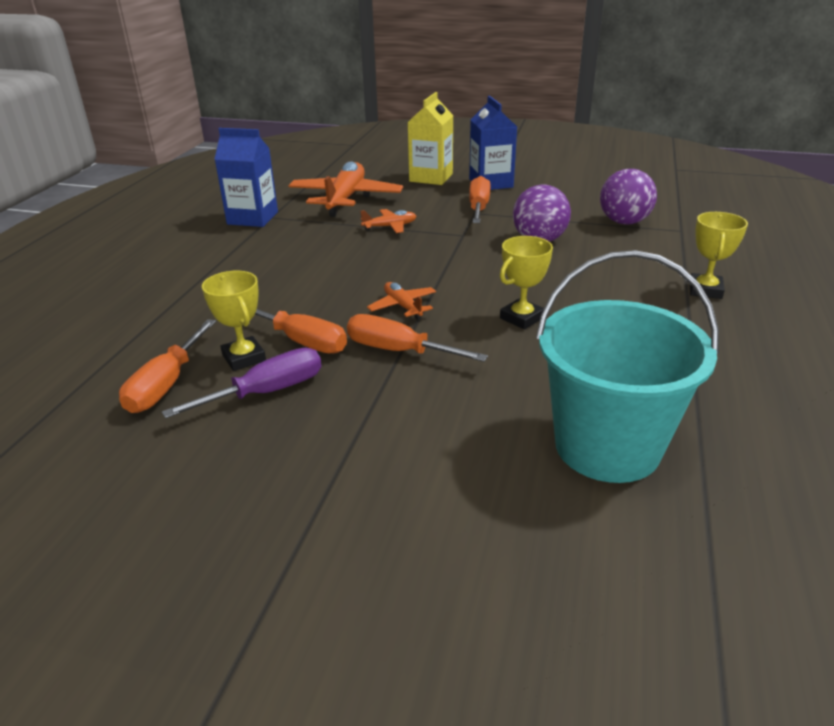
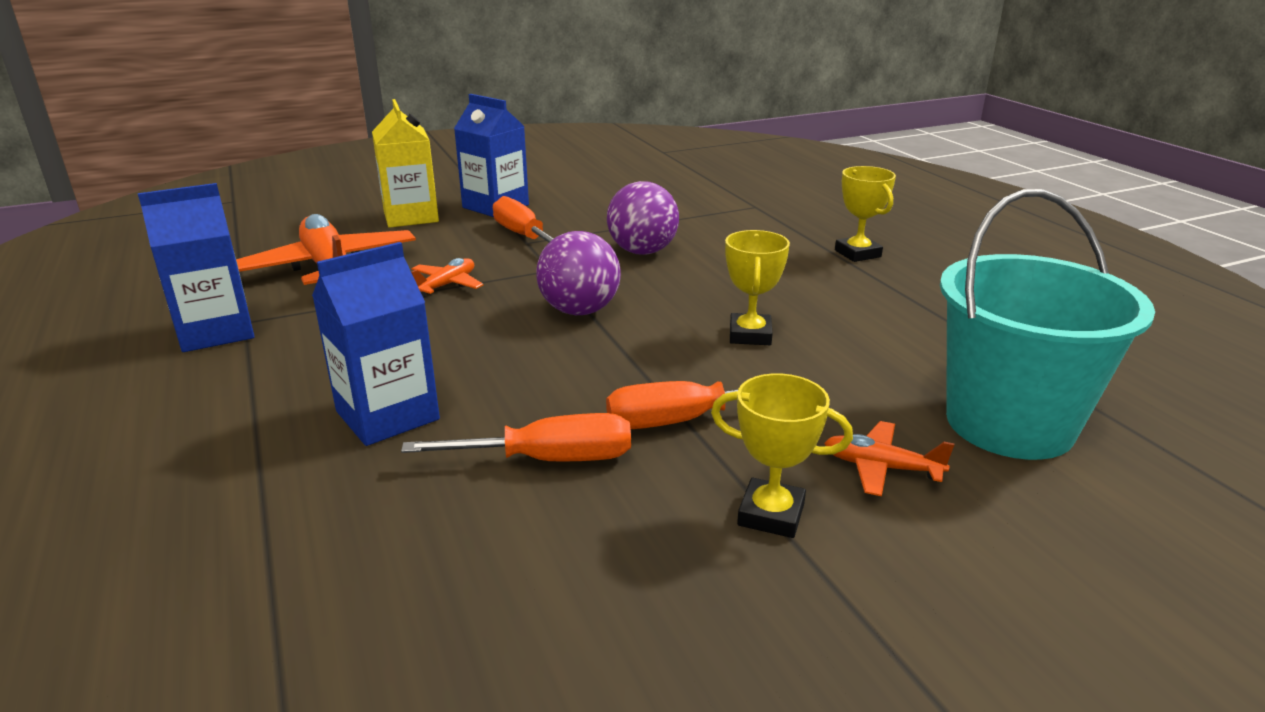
camera: 40 degrees left, 5 degrees down
orange screwdriver [119,319,216,413] -> none
purple screwdriver [162,348,321,418] -> none
yellow trophy [202,271,266,371] -> yellow trophy moved to [711,373,853,538]
orange plane [367,282,436,320] -> orange plane moved to [824,421,954,497]
purple ball [600,169,657,225] -> purple ball moved to [536,231,621,315]
none -> blue carton [312,242,440,446]

